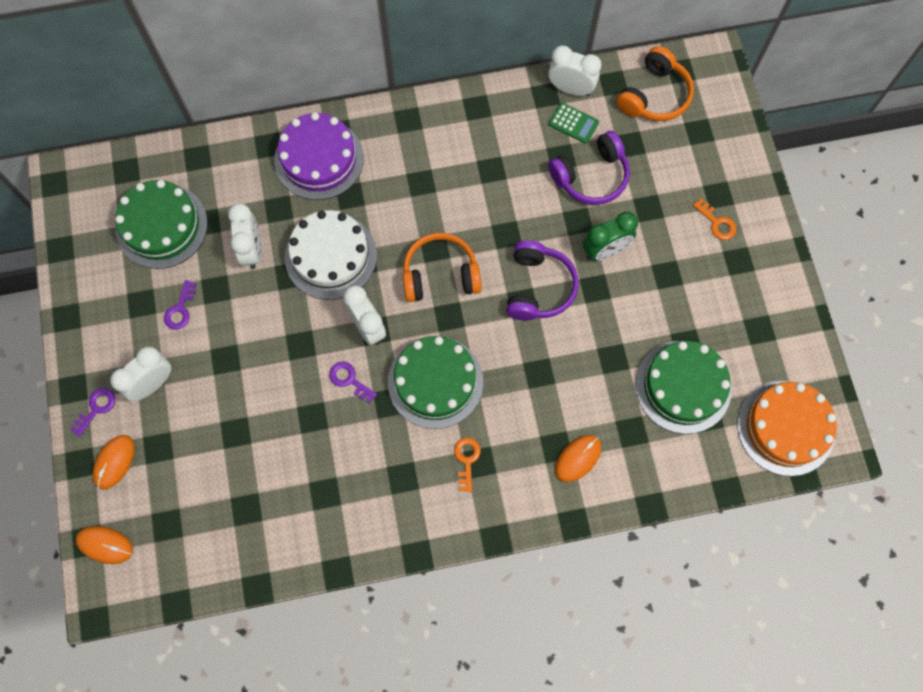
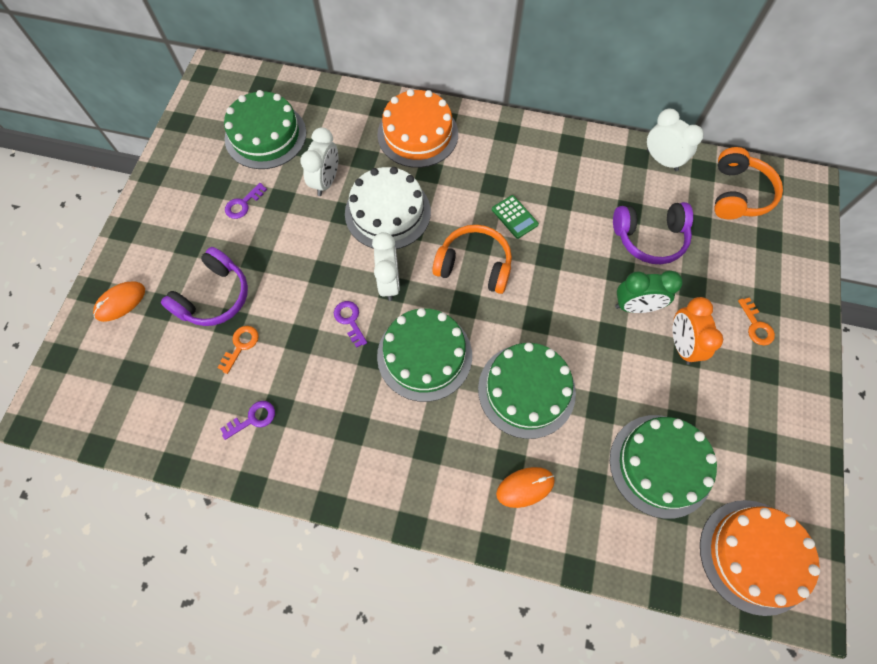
camera: 25 degrees right, 5 degrees down
purple key [71,388,115,437] -> purple key moved to [220,401,275,440]
orange mouse [76,526,133,564] -> none
white clock [110,347,171,401] -> none
purple cake [274,112,364,200] -> orange cake [377,89,458,168]
orange key [454,437,481,492] -> orange key moved to [218,326,259,374]
purple headphones [506,240,579,320] -> purple headphones moved to [161,247,248,326]
green calculator [548,102,599,144] -> green calculator moved to [492,195,539,239]
orange headphones [616,46,694,121] -> orange headphones turned 45 degrees counterclockwise [714,147,783,219]
none -> green cake [478,343,576,439]
none -> orange clock [673,297,723,365]

